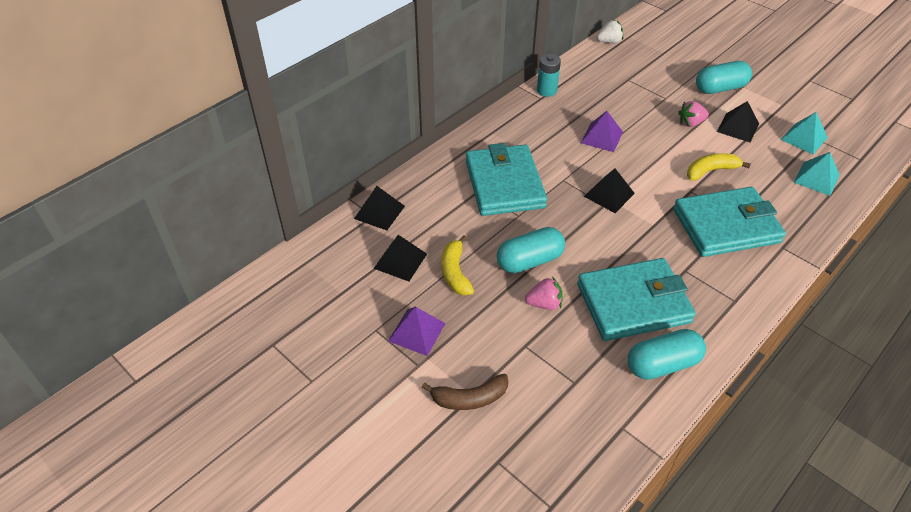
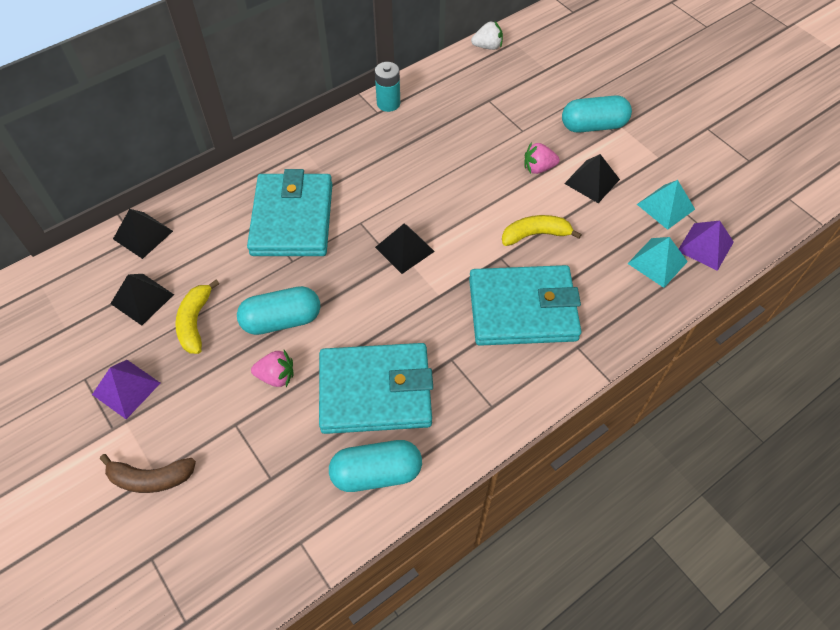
camera: 10 degrees right, 10 degrees up
purple pyramid [581,111,623,152] -> purple pyramid moved to [679,220,734,271]

